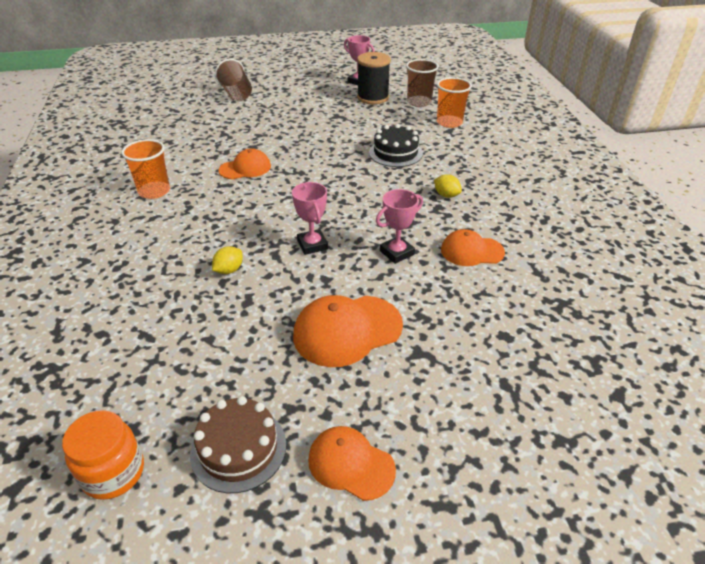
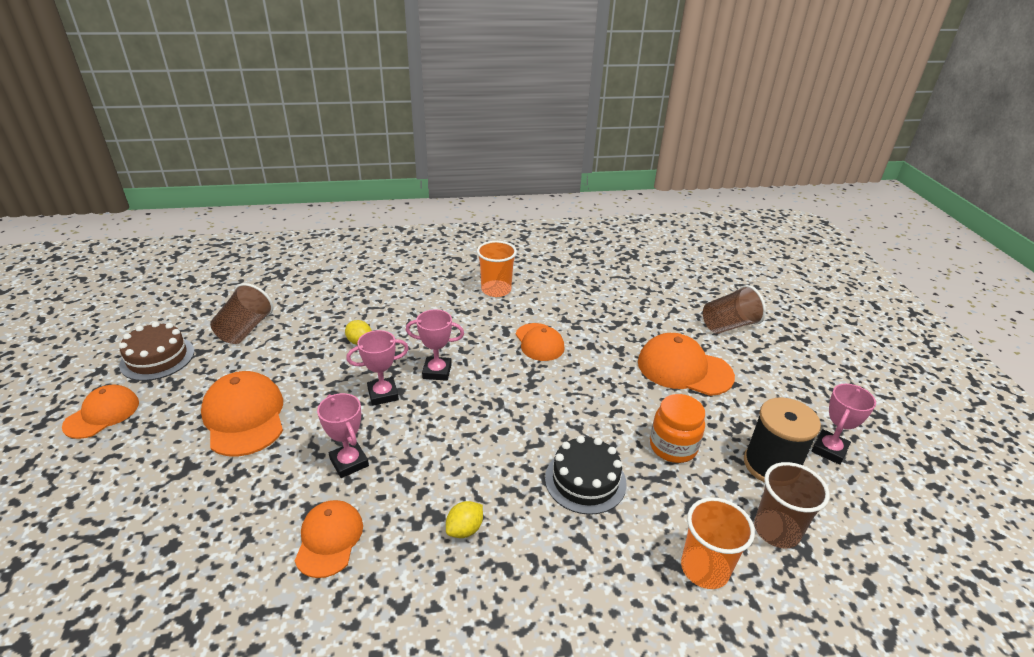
camera: 90 degrees right, 5 degrees down
orange jar [62,410,144,500] -> orange jar moved to [650,394,705,463]
none -> brown cup [210,283,274,344]
none -> pink trophy [406,310,464,381]
none -> orange cap [638,333,735,396]

